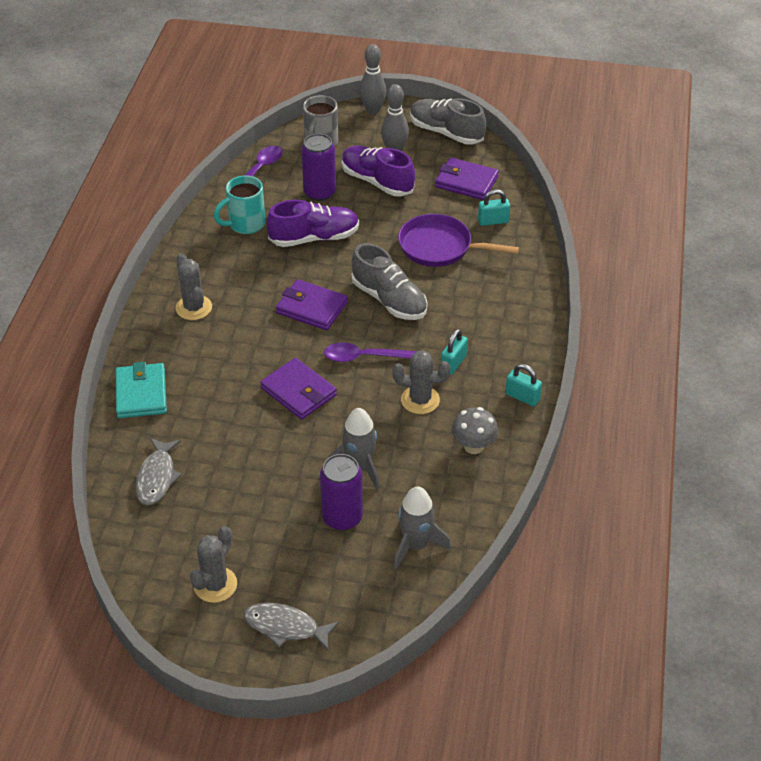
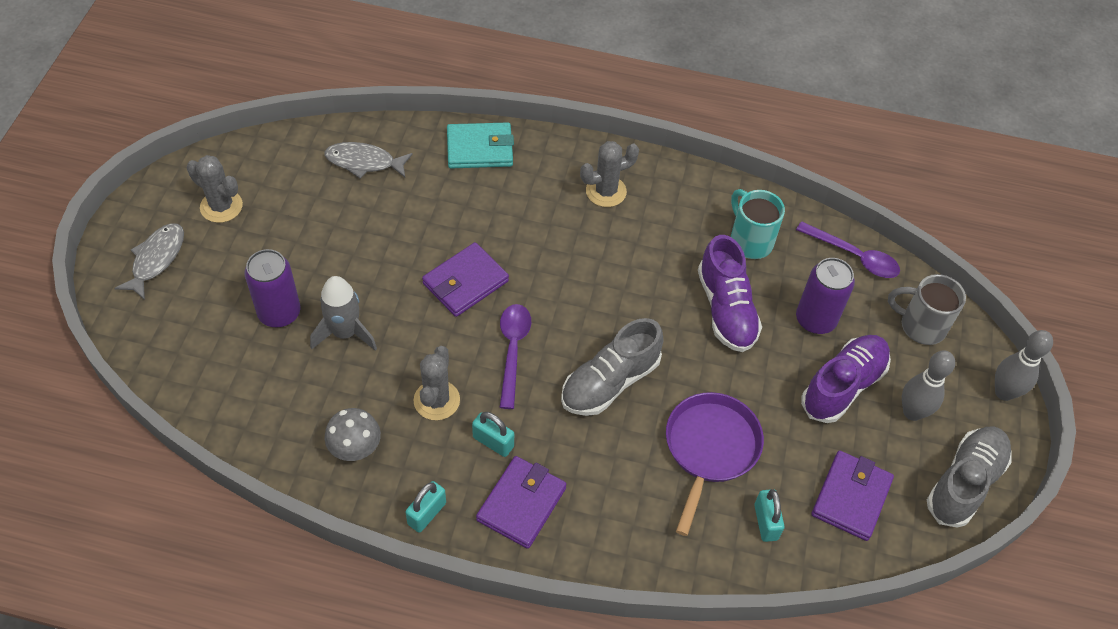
camera: 90 degrees right, 10 degrees up
purple wallet [276,279,348,330] -> purple wallet moved to [476,456,567,549]
grey rocket [394,487,451,569] -> none

